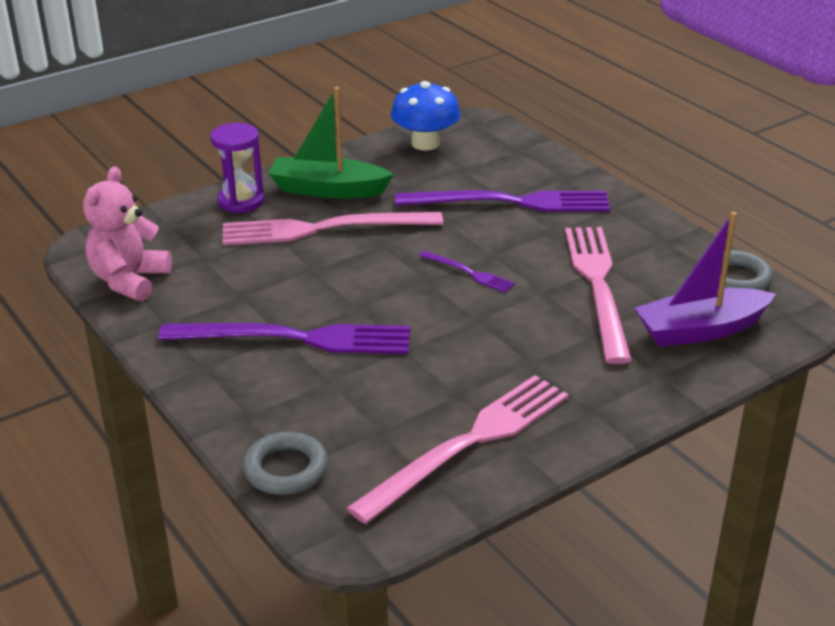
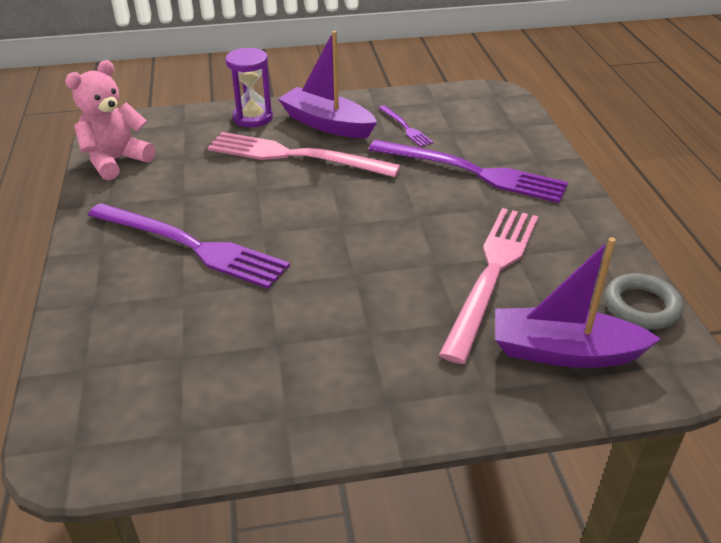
camera: 25 degrees right, 5 degrees up
grey ring [242,432,328,495] -> none
green boat [268,87,394,199] -> purple boat [278,31,377,138]
pink fork [347,375,569,524] -> none
blue mushroom [391,81,460,151] -> none
purple fork [419,250,515,293] -> purple fork moved to [379,105,433,147]

